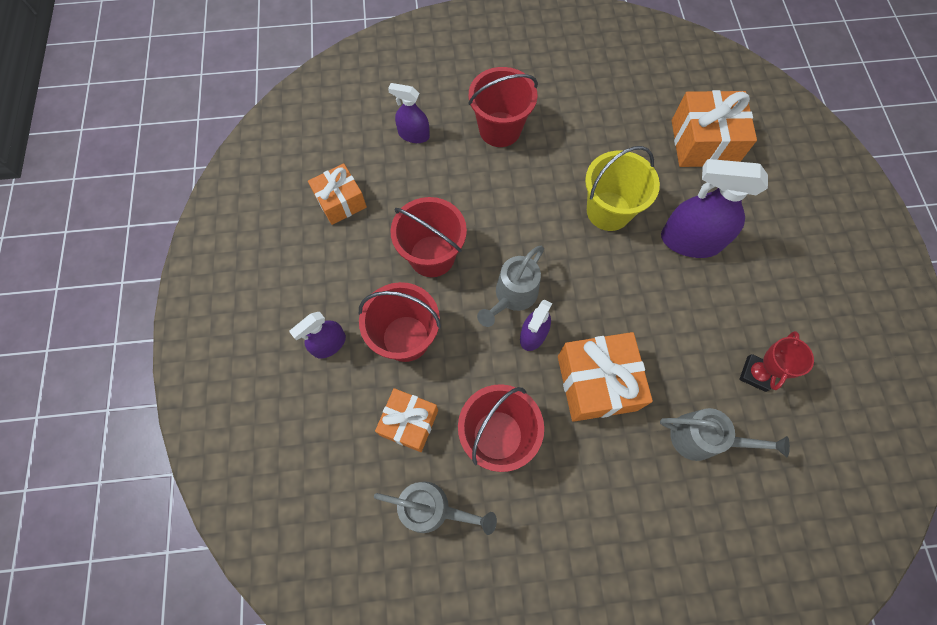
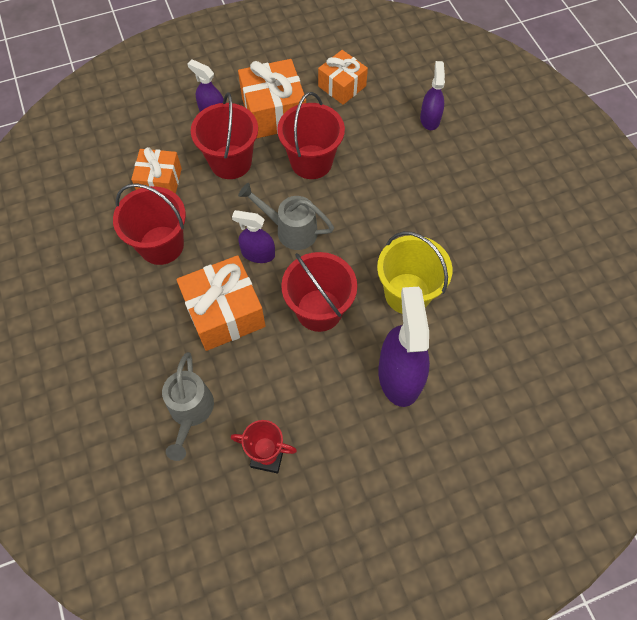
camera: 75 degrees right, 5 degrees down
grey watering can [374,482,497,535] -> none
red bucket [468,67,538,147] -> red bucket moved to [281,252,357,332]
orange gift [672,90,757,167] -> orange gift moved to [238,59,306,139]

